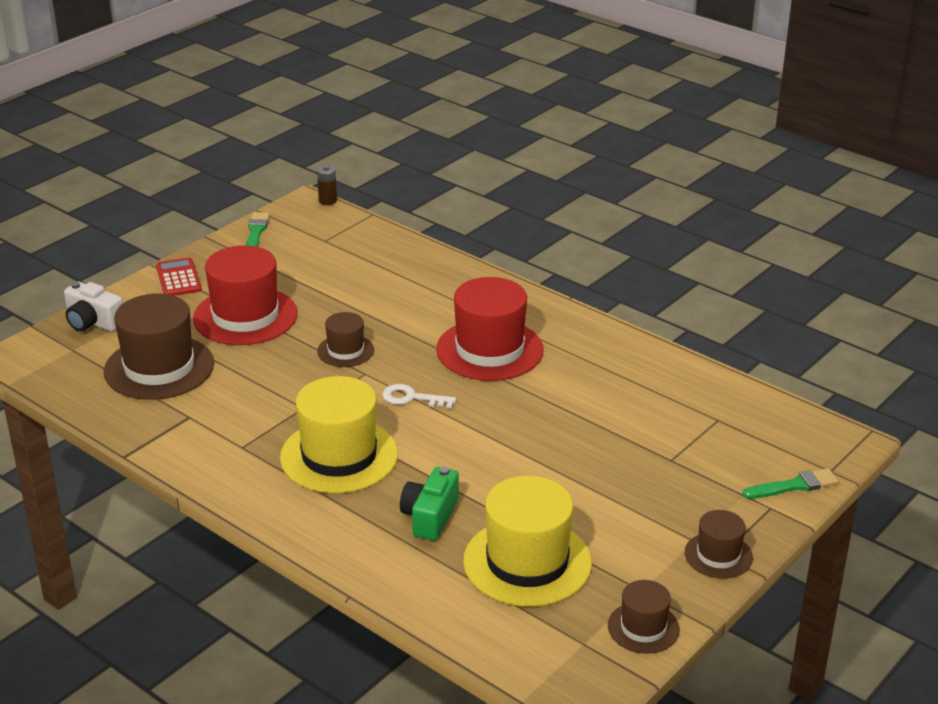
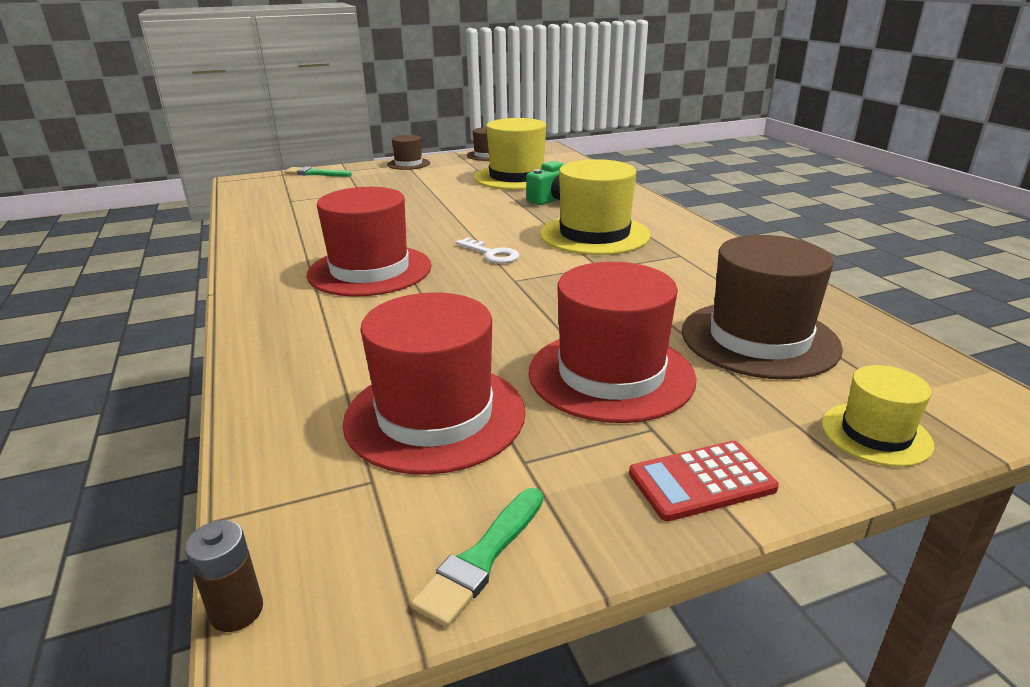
camera: 150 degrees left, 5 degrees down
white camera [64,282,123,332] -> yellow hat [822,365,934,467]
red calculator [156,257,202,296] -> red calculator turned 60 degrees clockwise [629,441,779,521]
brown hat [317,312,374,367] -> none
none -> red hat [343,292,526,475]

